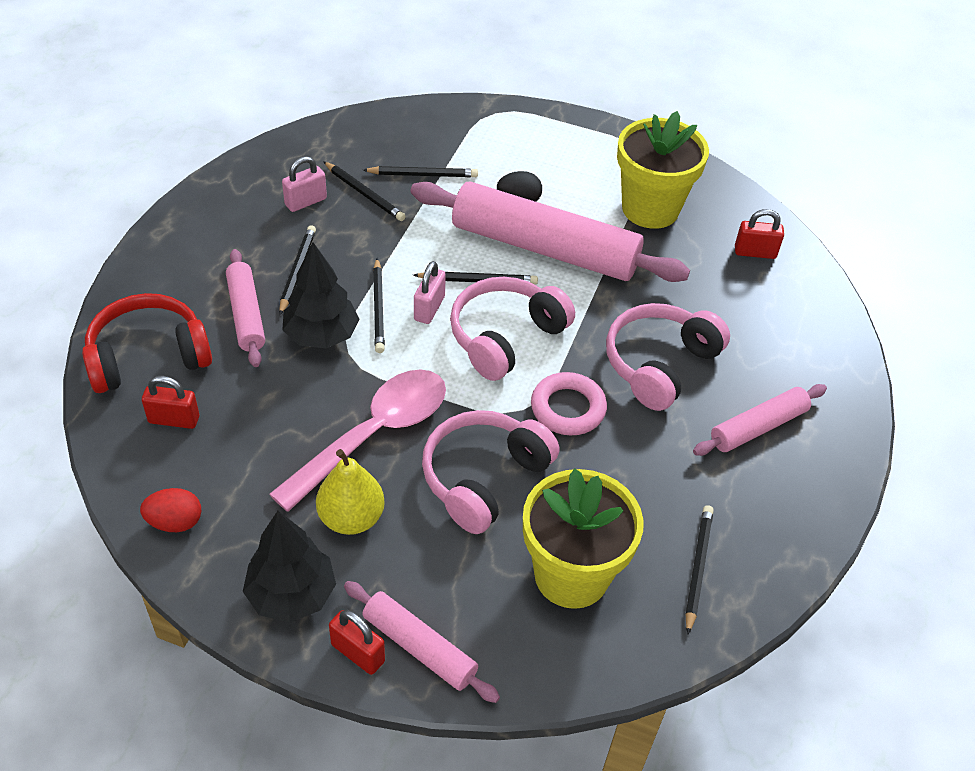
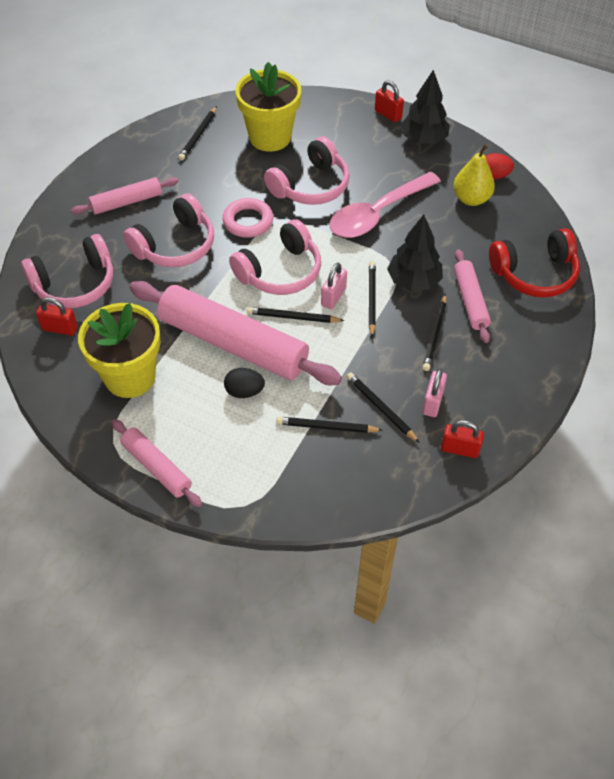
camera: 170 degrees left, 5 degrees up
red padlock [142,376,199,429] -> red padlock moved to [441,420,484,458]
pink padlock [282,156,327,212] -> pink padlock turned 45 degrees counterclockwise [423,368,447,417]
yellow pear [316,449,385,535] -> yellow pear moved to [453,144,495,206]
pink rolling pin [344,581,500,703] -> pink rolling pin moved to [112,419,202,507]
none -> pink headphones [21,234,113,308]

